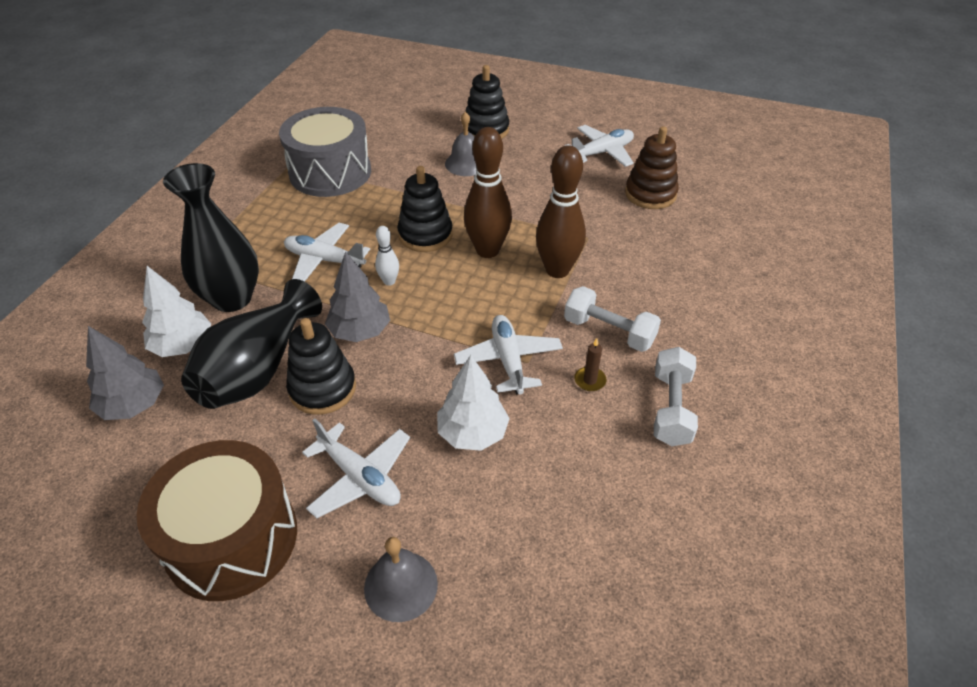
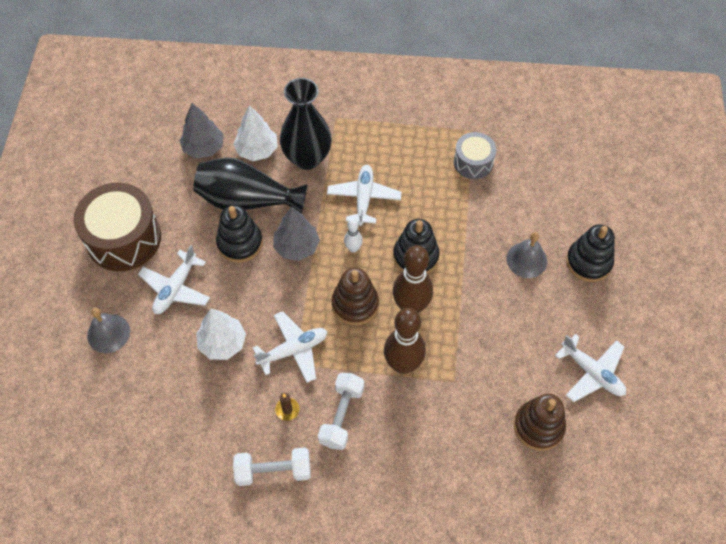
camera: 75 degrees right, 15 degrees up
grey drum [279,107,371,197] -> grey drum [454,132,496,179], size x0.56
none -> brown stacking toy [331,268,379,325]

